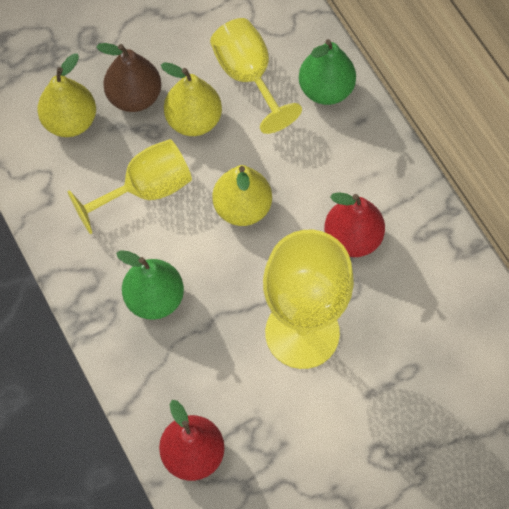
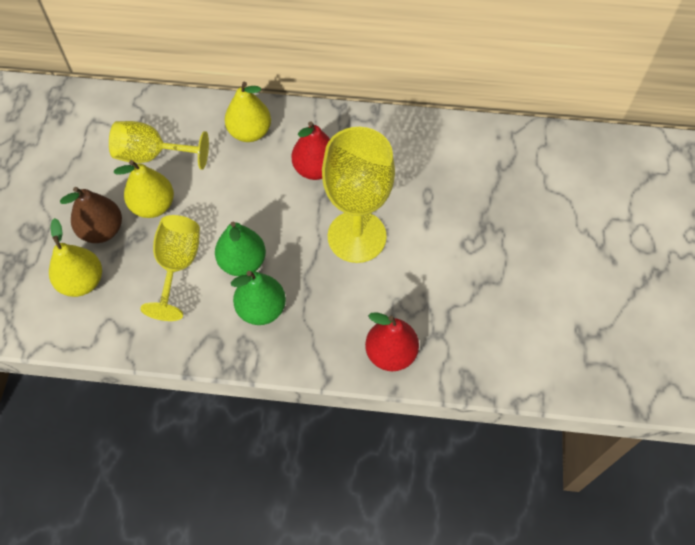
camera: 55 degrees left, 5 degrees down
yellow pear [212,165,272,226] -> yellow pear moved to [225,82,271,142]
green pear [299,39,356,105] -> green pear moved to [215,221,266,276]

